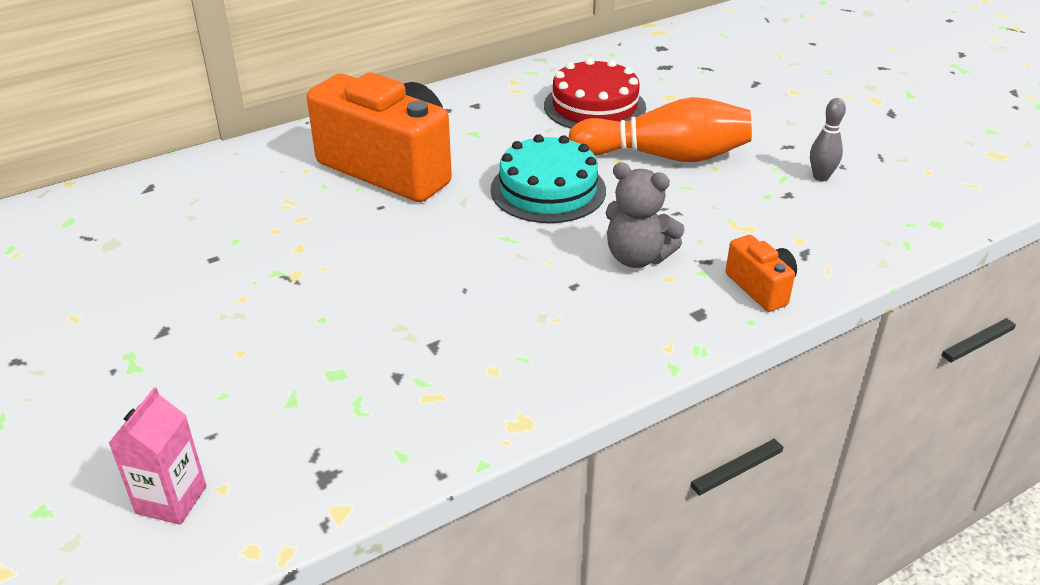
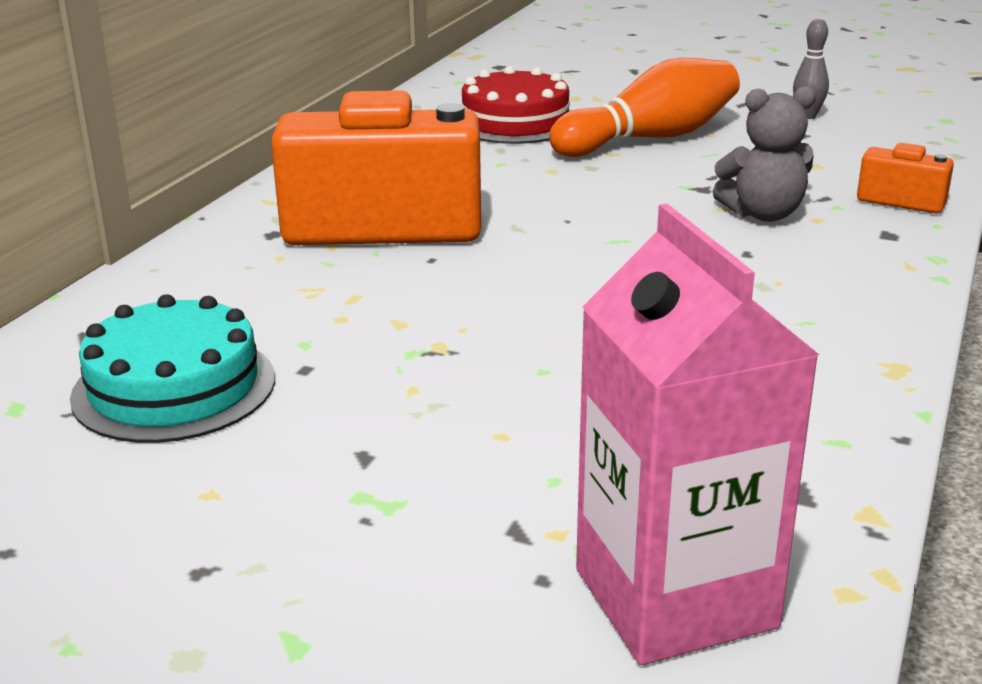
camera: 35 degrees left, 10 degrees down
pink carton [109,387,207,525] -> pink carton [576,204,819,665], size x1.90
turquoise cake [491,134,606,223] -> turquoise cake moved to [70,294,275,443]

